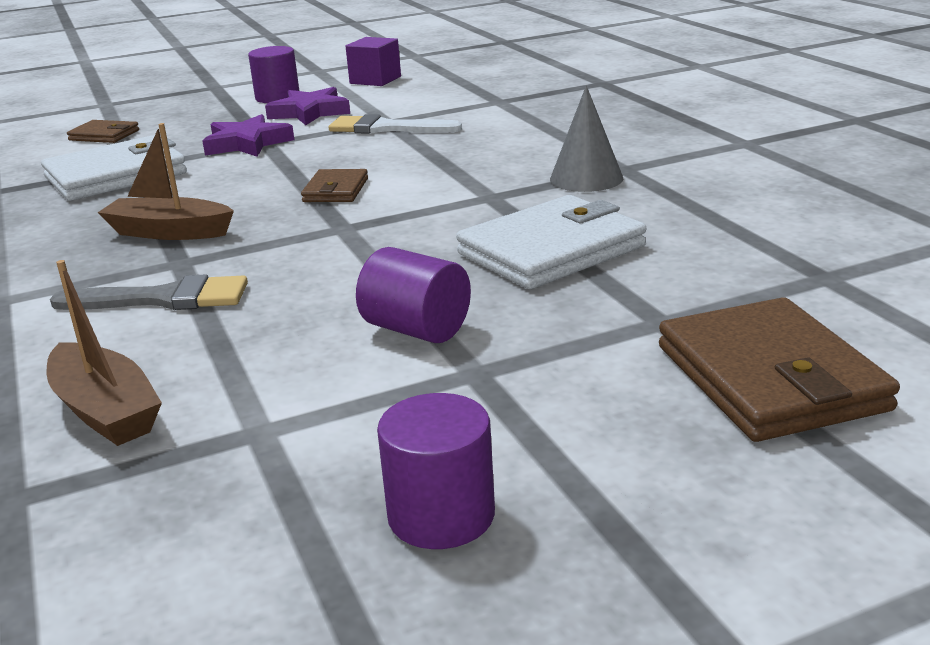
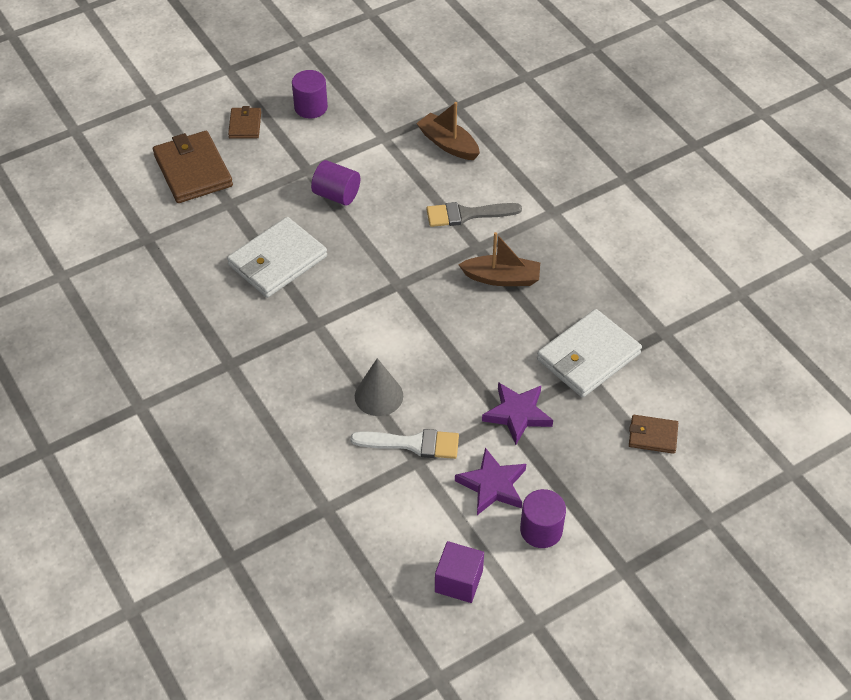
camera: 170 degrees right, 25 degrees up
brown wallet [301,169,368,202] -> brown wallet moved to [228,106,261,138]
grey cone [550,86,623,192] -> grey cone moved to [355,358,403,416]

